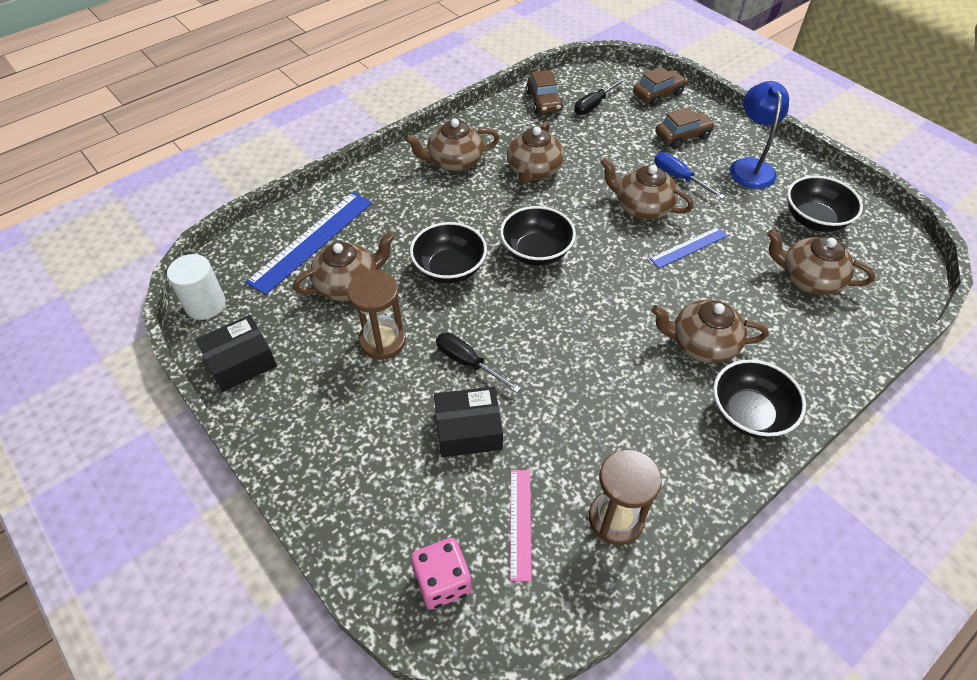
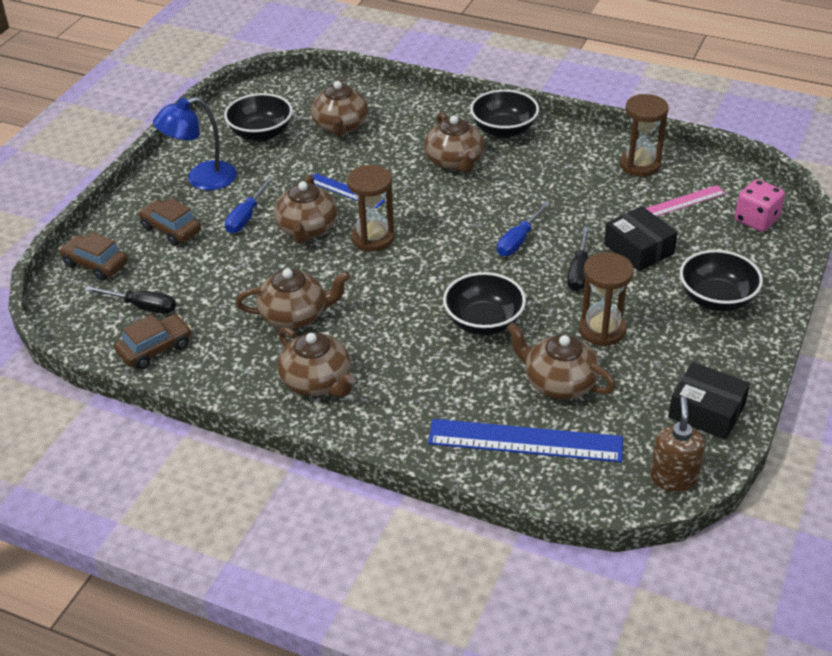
camera: 115 degrees left, 10 degrees down
white cylinder [167,254,226,320] -> brown soap dispenser [650,396,705,492]
black bowl [500,206,576,266] -> black bowl moved to [680,250,763,311]
none -> brown hourglass [347,165,395,252]
none -> blue screwdriver [497,202,550,256]

